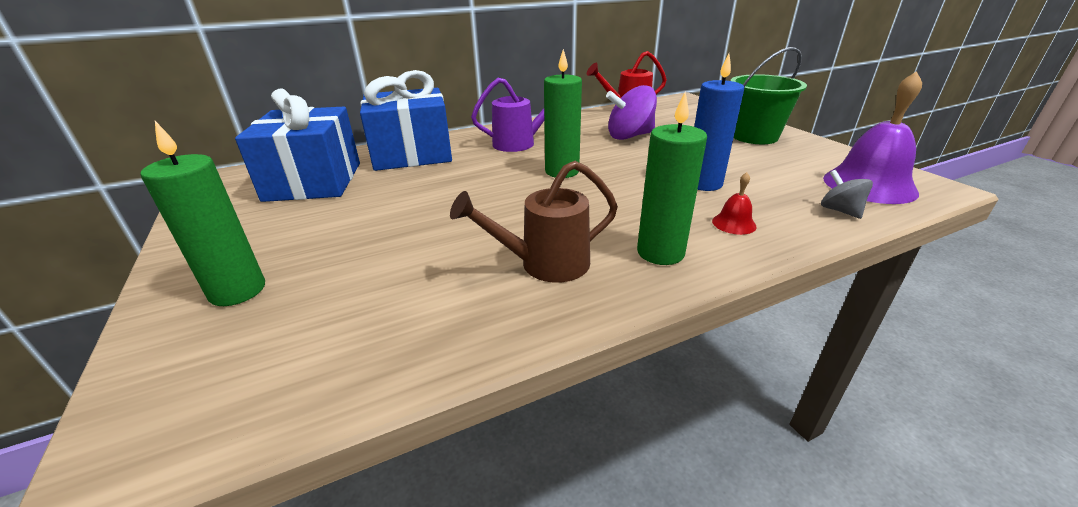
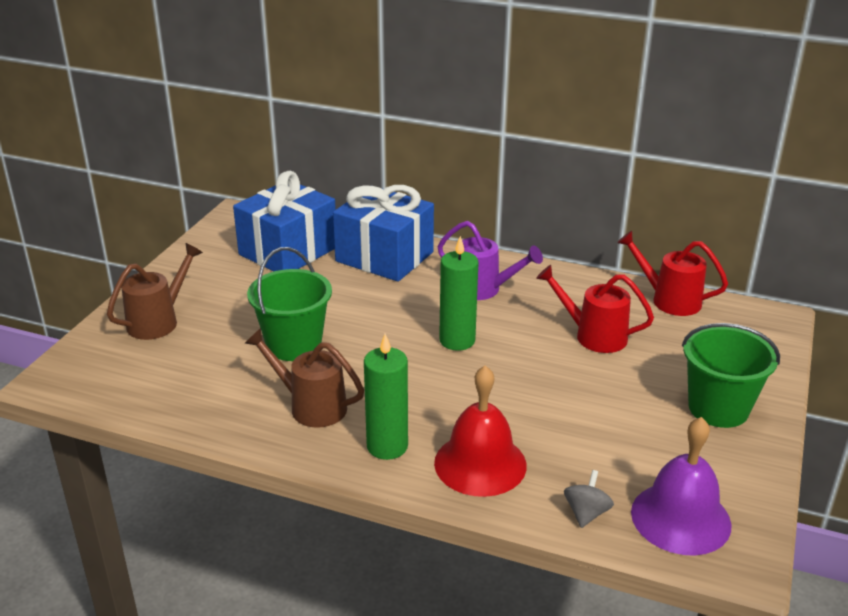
camera: 45 degrees right, 0 degrees up
green candle [141,121,265,306] -> brown watering can [107,243,203,340]
purple spinning top [606,85,657,140] -> red watering can [536,265,654,353]
blue candle [694,54,744,191] -> none
red bell [712,172,757,235] -> red bell [434,365,527,497], size x2.24
none -> green bucket [247,247,332,361]

